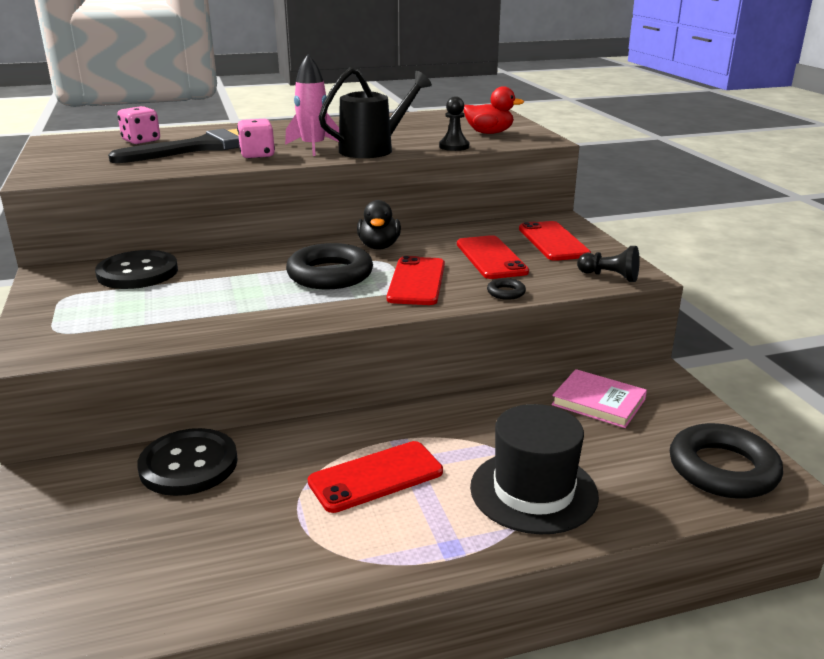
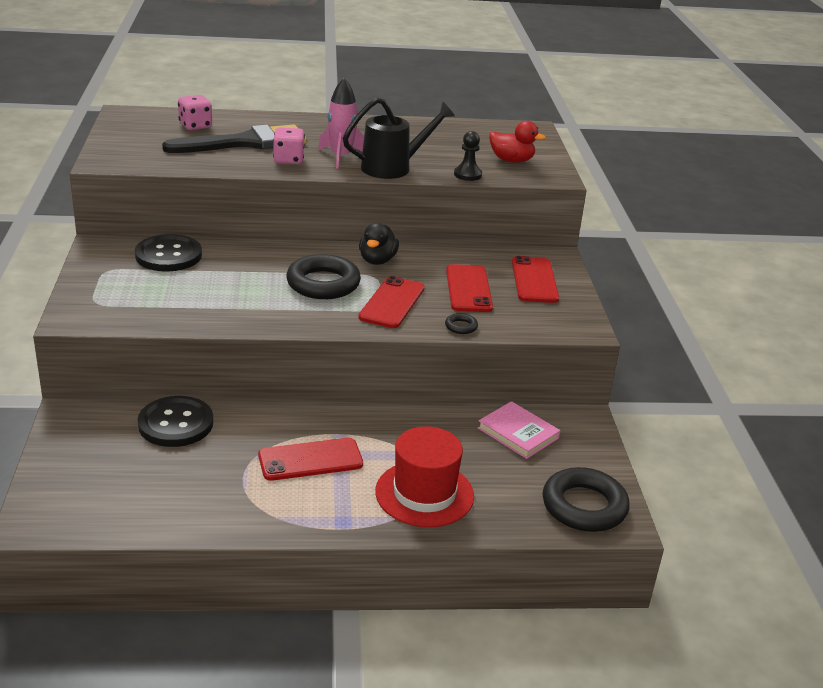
camera: 10 degrees right, 5 degrees up
black hat [470,404,599,534] -> red hat [375,426,474,527]
black pawn [577,246,640,282] -> none

